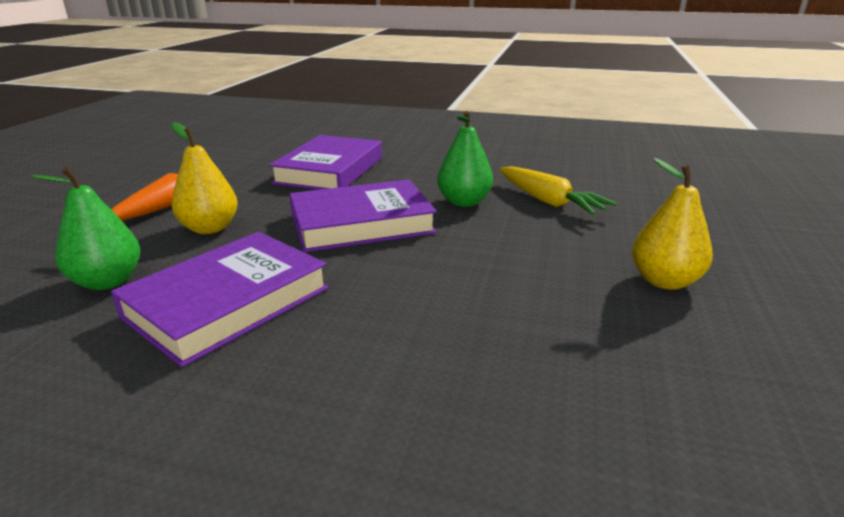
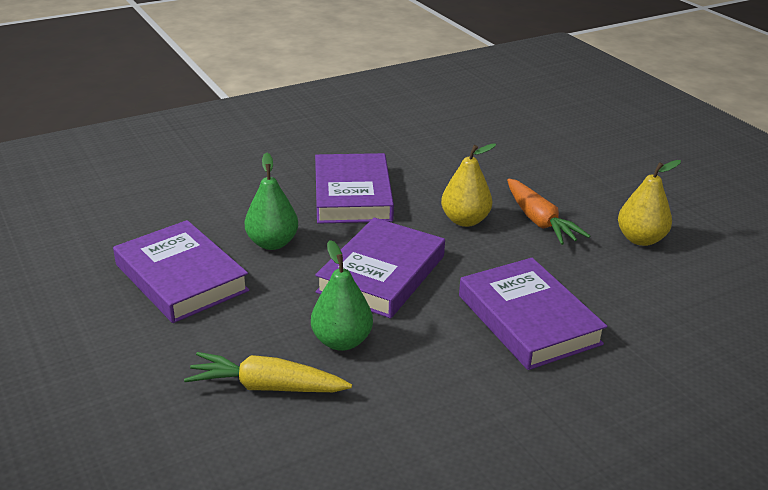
camera: 135 degrees right, 5 degrees up
green pear [30,167,140,290] -> green pear moved to [245,152,298,250]
yellow pear [632,158,713,290] -> yellow pear moved to [618,160,681,246]
none -> purple book [113,220,249,323]

